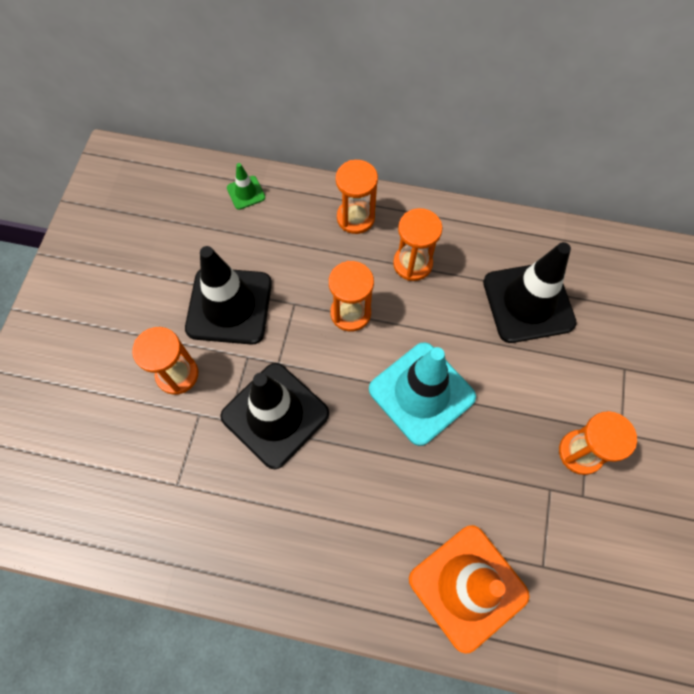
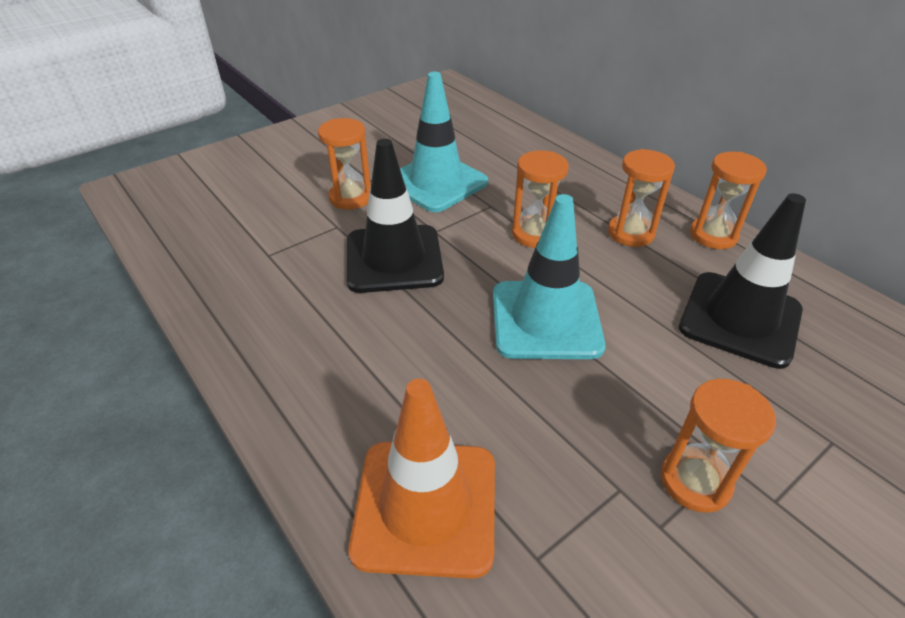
camera: 40 degrees right, 25 degrees down
black traffic cone [185,246,272,345] -> turquoise traffic cone [400,72,488,212]
green traffic cone [227,163,265,210] -> none
orange hourglass [336,160,378,234] -> orange hourglass moved to [690,152,767,249]

